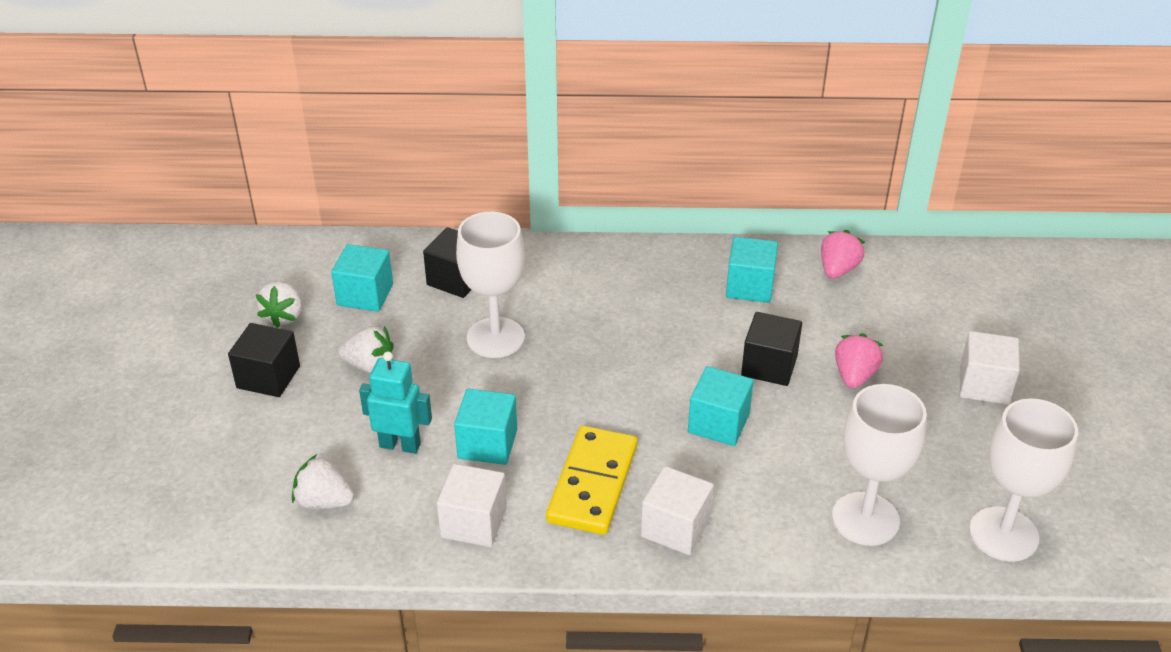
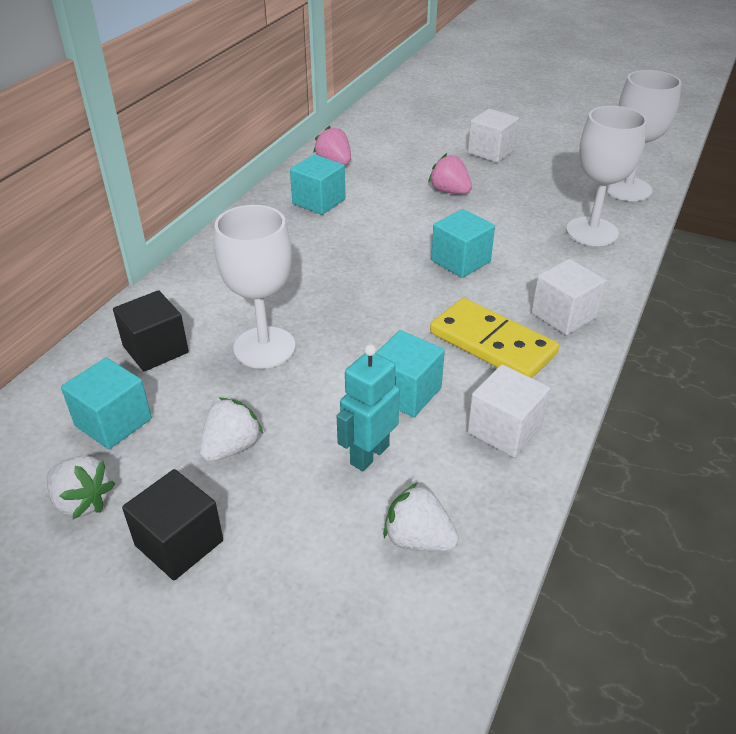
camera: 65 degrees left, 0 degrees up
white strawberry [292,454,354,509] -> white strawberry turned 75 degrees clockwise [383,482,459,551]
black cube [741,312,802,386] -> none

